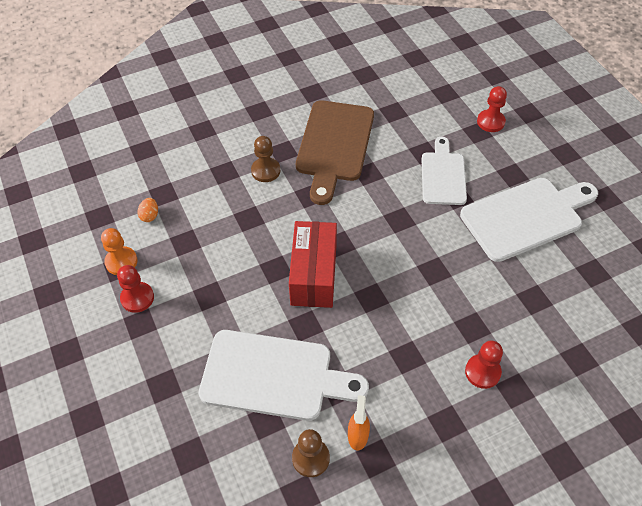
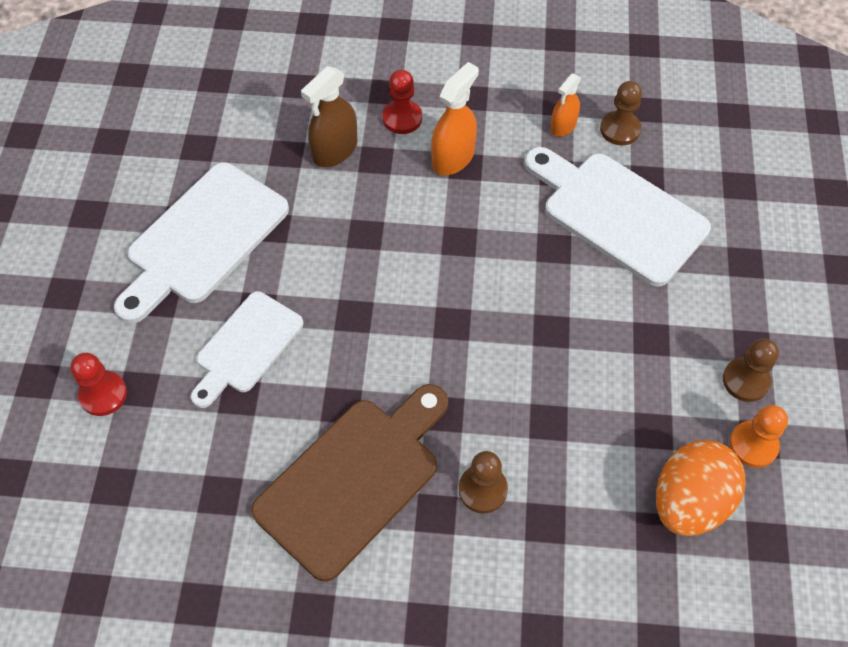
camera: 150 degrees left, 5 degrees up
red pawn [117,265,154,313] -> brown pawn [723,338,779,402]
orange egg [138,198,158,222] -> orange egg [656,440,746,536], size x2.46
red box [289,221,337,308] -> none
white cutting board [460,178,598,262] -> white cutting board turned 60 degrees counterclockwise [114,162,289,323]
none -> brown spray bottle [301,66,358,167]
none -> orange spray bottle [431,62,479,175]

